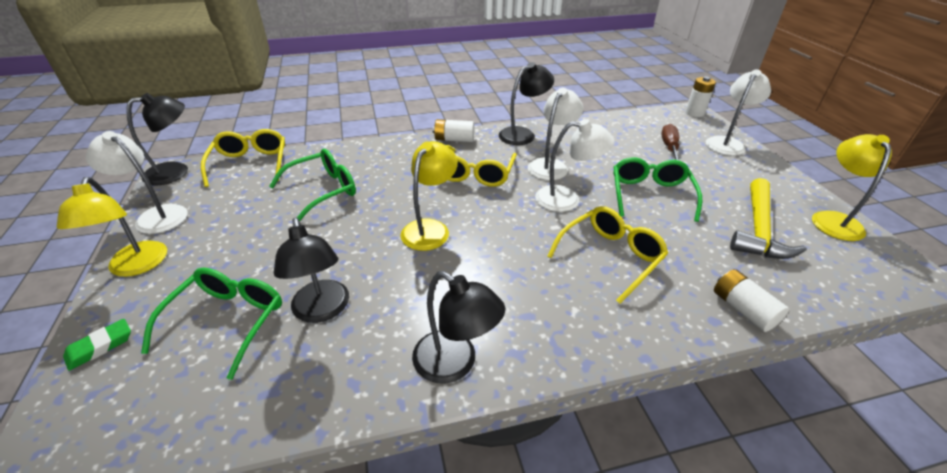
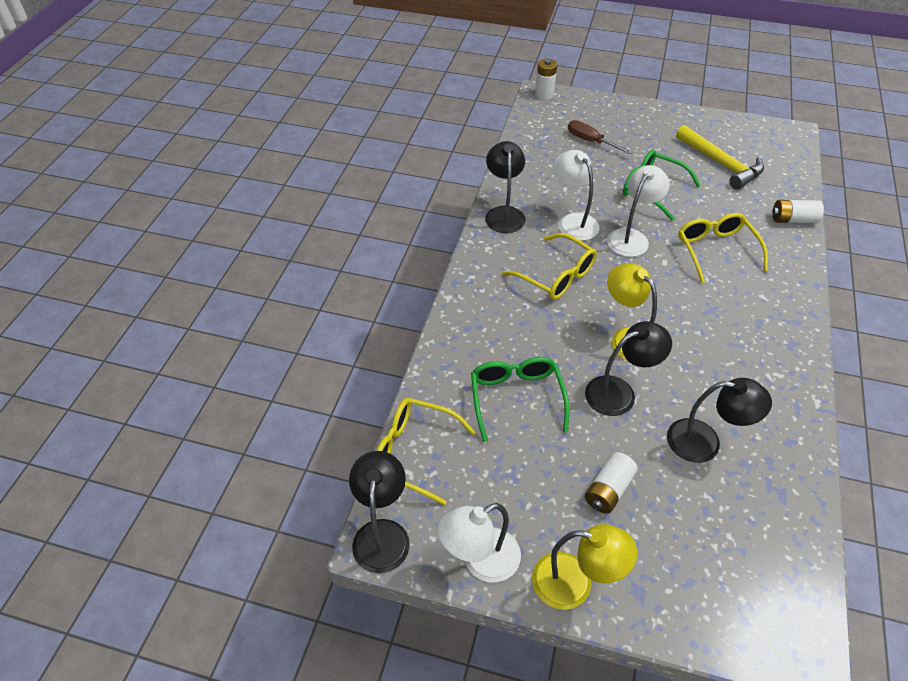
camera: 60 degrees left, 10 degrees up
green eraser [63,319,131,371] -> none
green glasses [141,268,282,380] -> none
black lamp [412,271,505,383] -> black lamp moved to [585,321,672,416]
white battery [432,119,474,142] -> white battery moved to [585,452,638,514]
white lamp [706,70,771,156] -> none
yellow lamp [812,134,892,241] -> none

